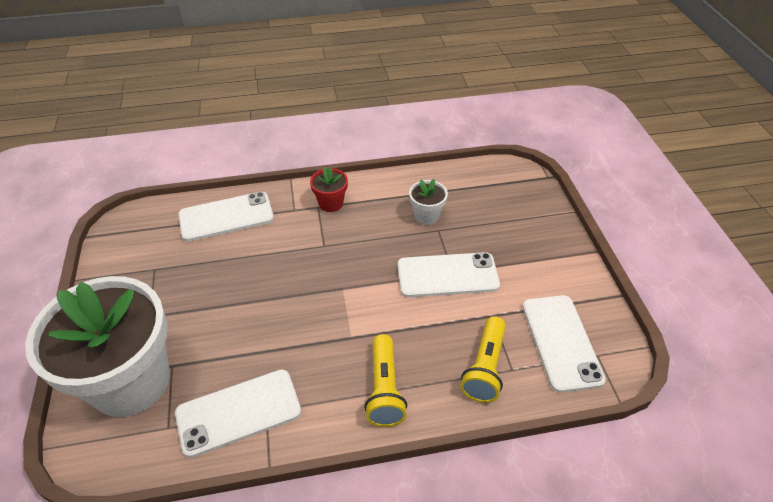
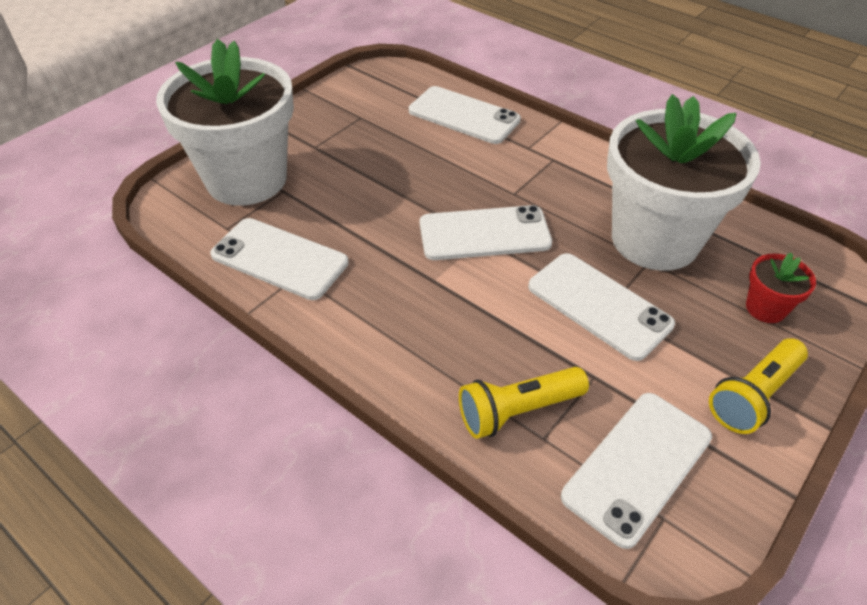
camera: 50 degrees right, 0 degrees up
red flower pot [310,167,348,212] -> red flower pot moved to [746,253,816,323]
yellow flashlight [364,334,407,427] -> yellow flashlight moved to [709,338,808,434]
white flower pot [409,179,448,225] -> white flower pot [607,94,761,271], size x2.45
none -> white phone [420,205,552,260]

